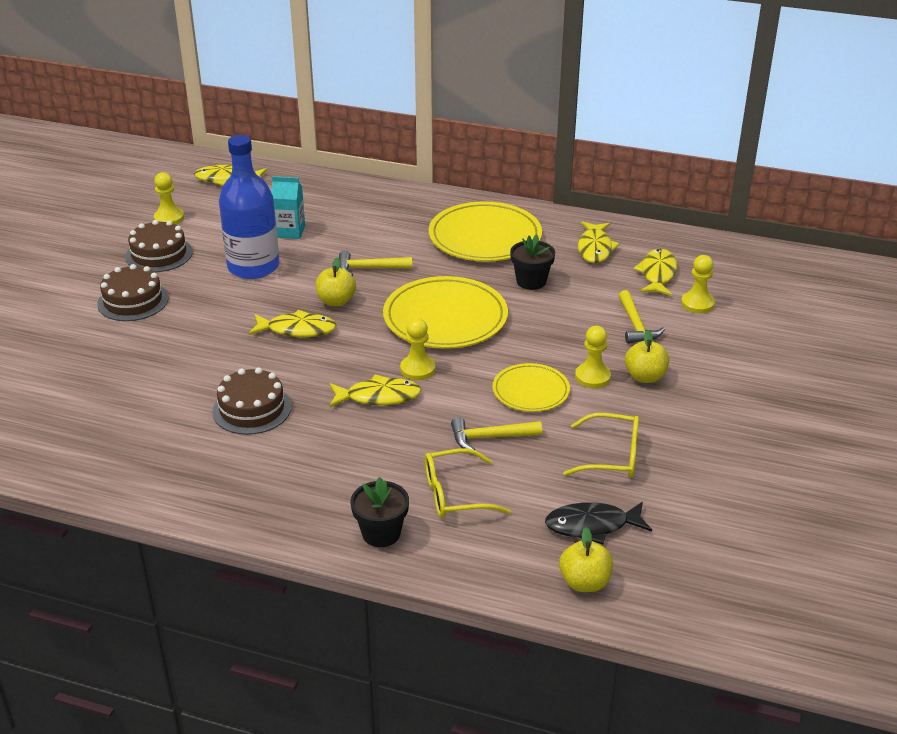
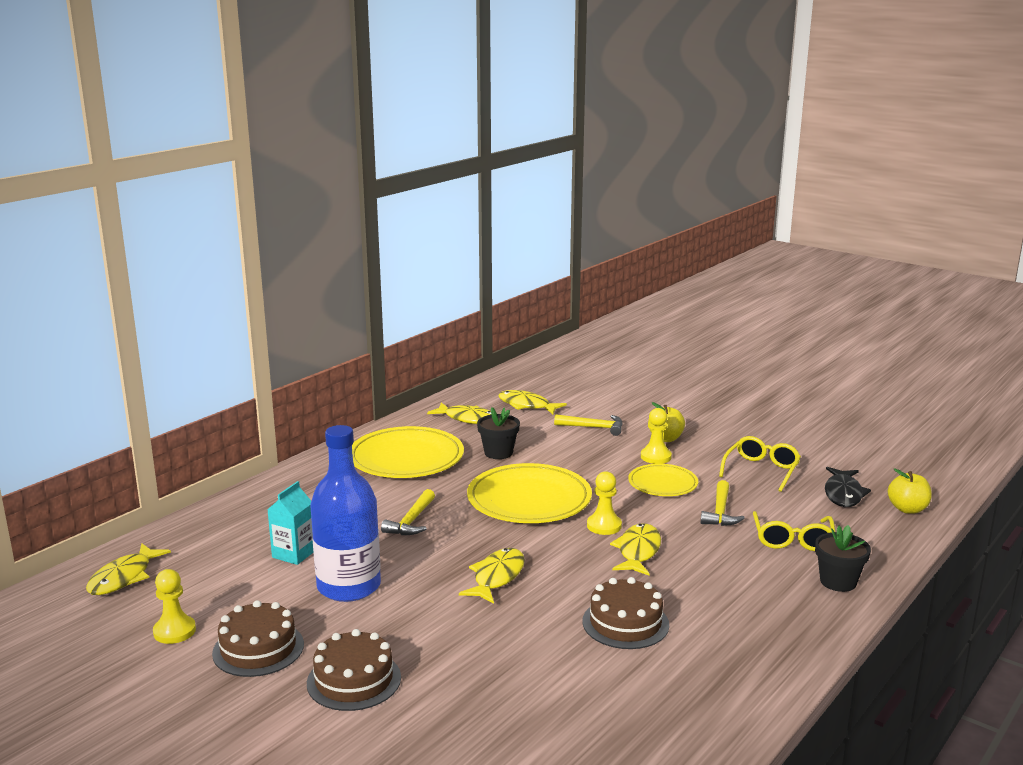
camera: 70 degrees left, 15 degrees down
yellow apple [316,257,356,306] -> none
yellow pawn [681,255,715,313] -> none

